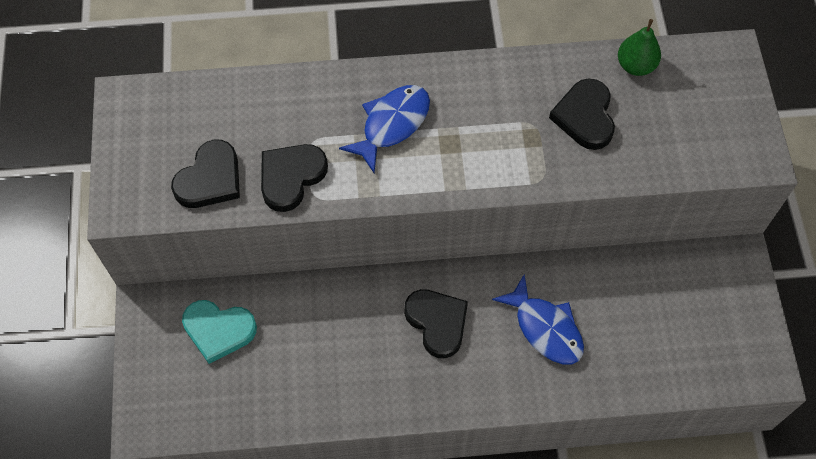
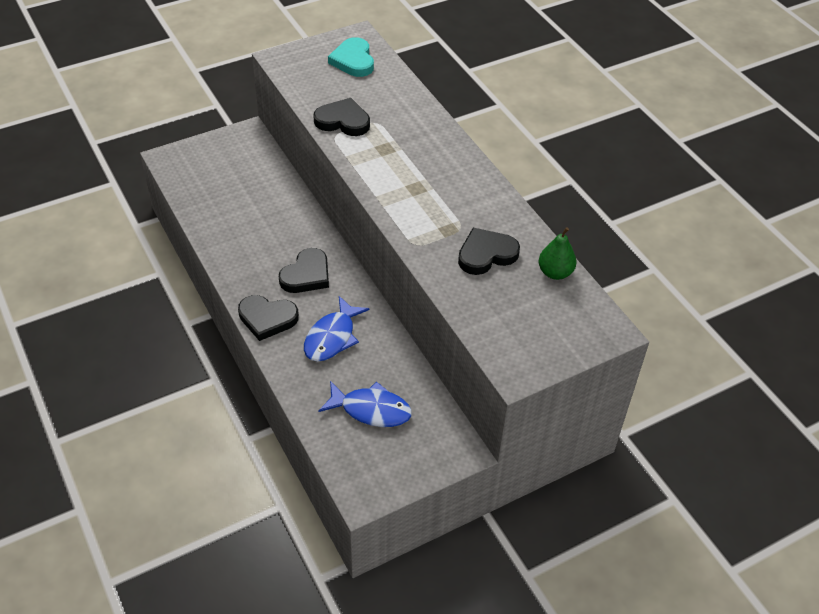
camera: 65 degrees right, 15 degrees down
black heart [171,140,240,208] -> black heart moved to [238,295,299,341]
turquoise heart [182,300,257,364] -> turquoise heart moved to [328,37,374,77]
blue fish [339,85,430,173] -> blue fish moved to [319,381,412,427]

